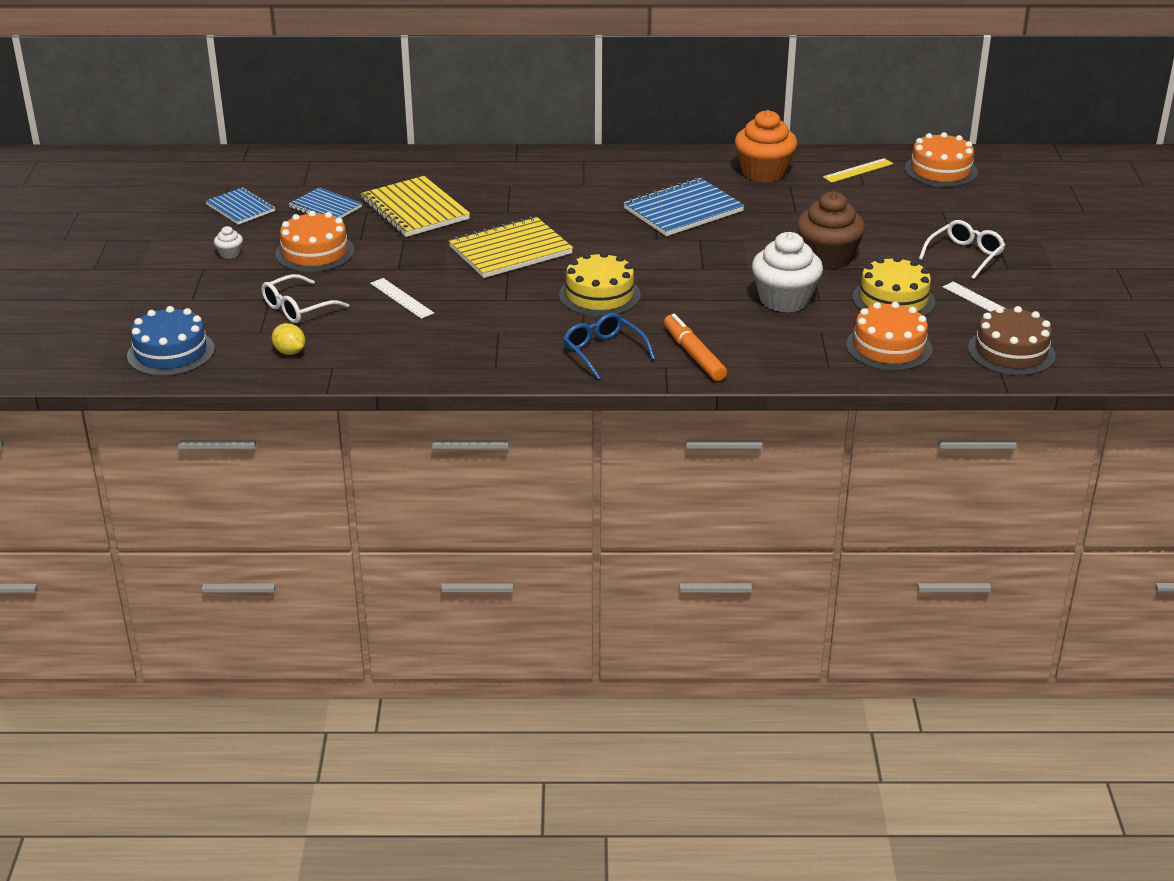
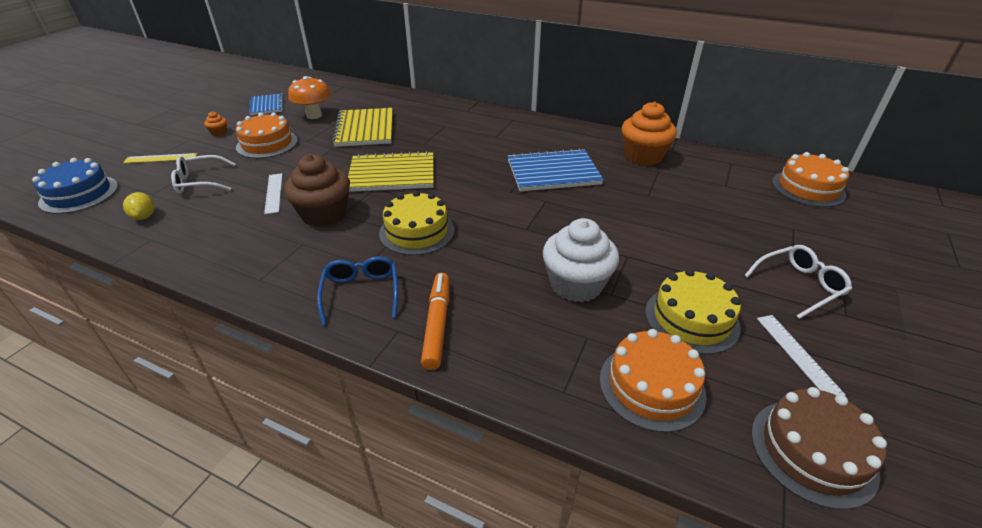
camera: 25 degrees right, 5 degrees up
white cupcake [214,226,243,259] -> orange cupcake [204,112,227,136]
blue notebook [289,187,362,218] -> orange mushroom [288,76,331,119]
brown cupcake [797,191,865,269] -> brown cupcake moved to [284,154,350,227]
yellow ruler [823,158,893,183] -> yellow ruler moved to [123,153,198,163]

